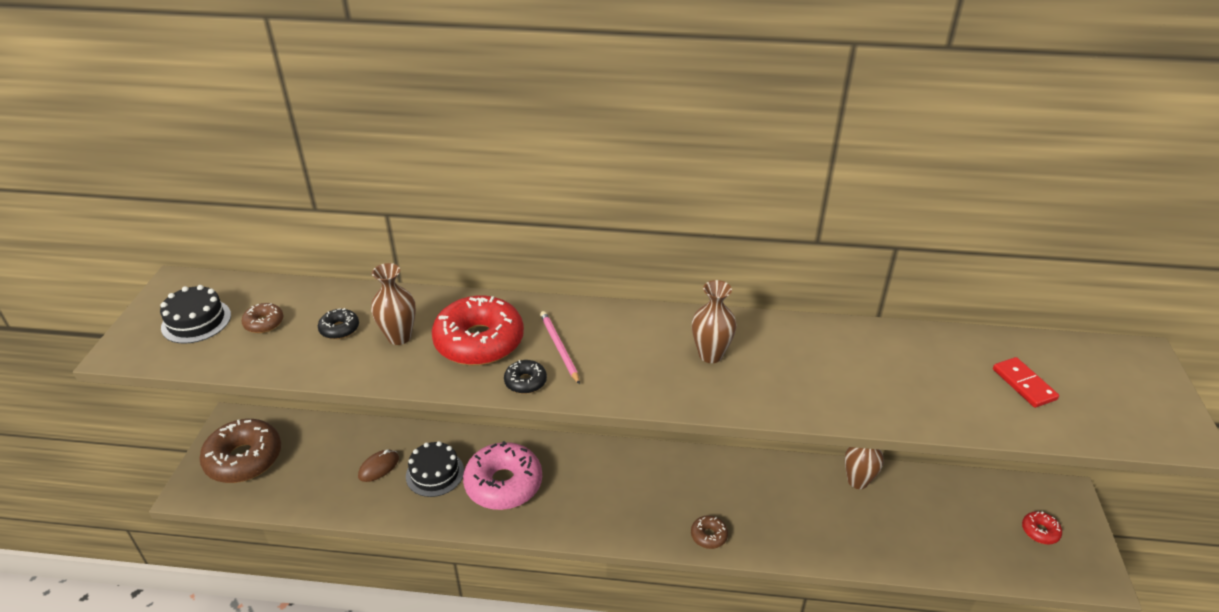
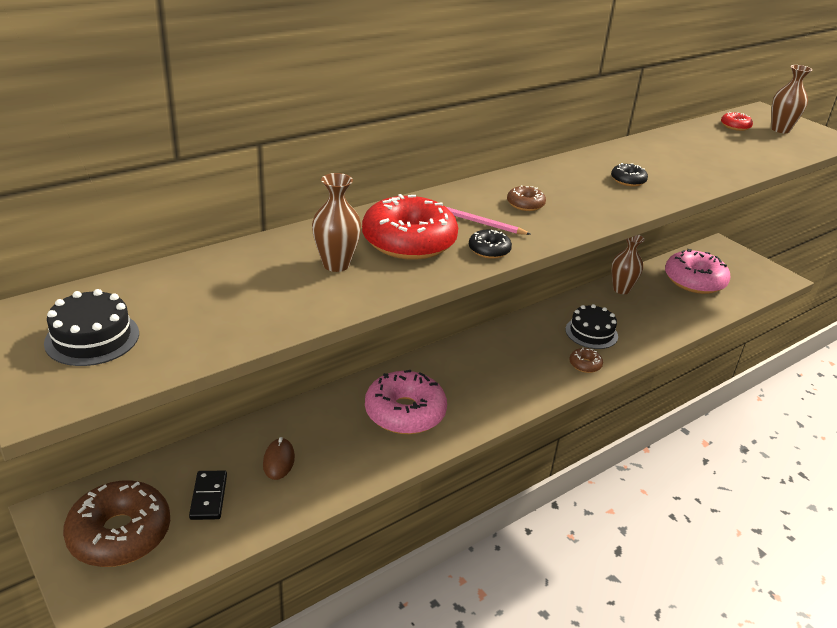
camera: 45 degrees left, 5 degrees down
brown donut [242,303,284,333] -> brown donut moved to [507,185,546,211]
black donut [318,308,359,339] -> black donut moved to [611,163,648,186]
black cake [406,441,464,497] -> black cake moved to [565,304,618,349]
brown vase [692,280,736,363] -> brown vase moved to [771,65,812,133]
red domino [993,357,1059,408] -> none
red donut [1022,511,1062,544] -> red donut moved to [721,112,753,131]
none -> black domino [189,471,227,520]
none -> pink donut [665,249,730,294]

